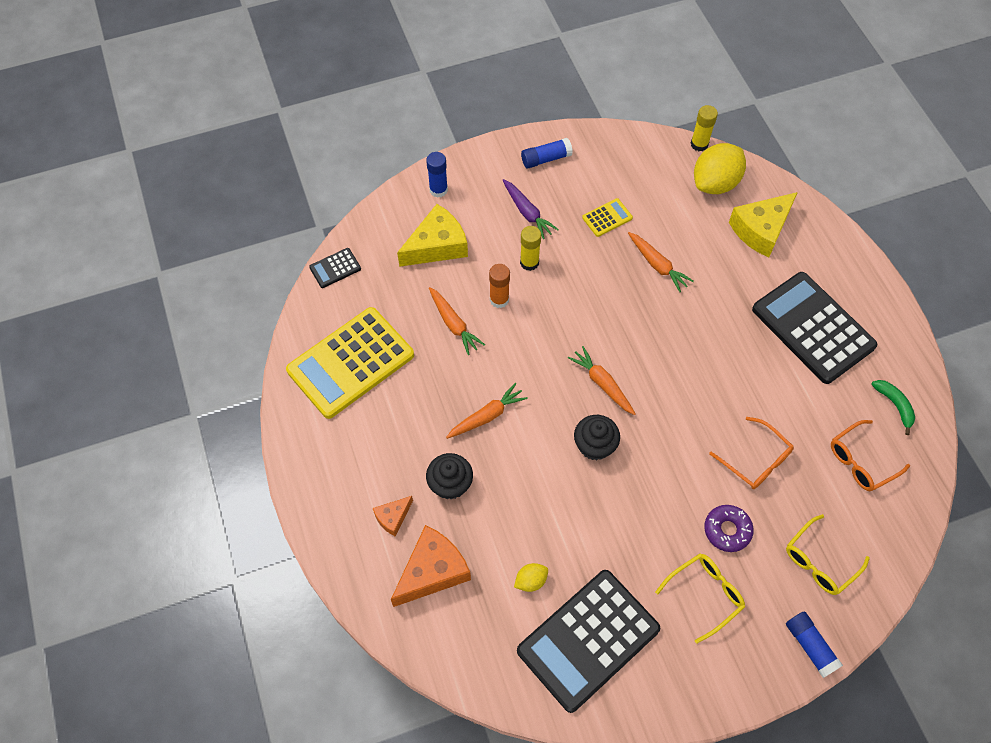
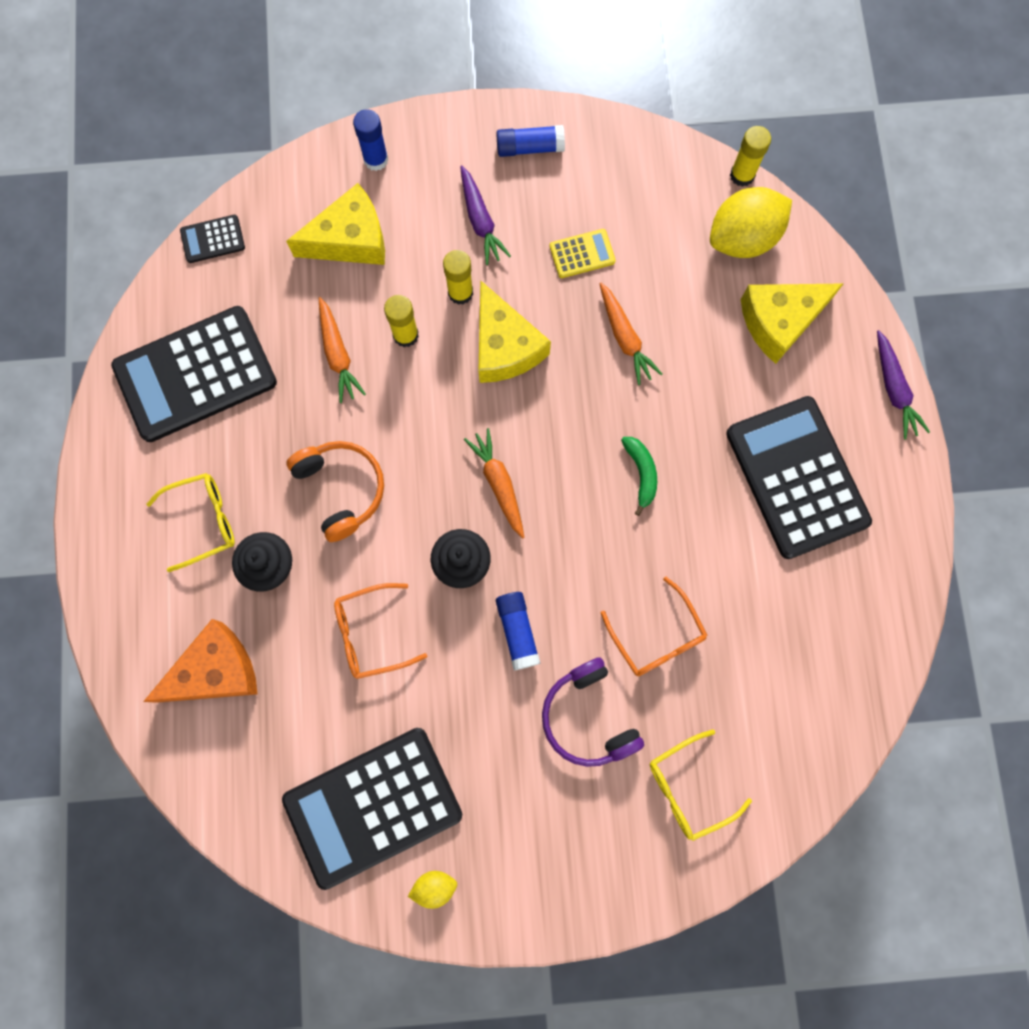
camera: 15 degrees right, 15 degrees up
yellow calculator [286,307,414,419] -> black calculator [111,306,277,442]
orange cheese [373,496,413,536] -> none
orange carrot [446,383,528,439] -> orange headphones [286,441,384,542]
orange glue stick [489,264,510,308] -> yellow glue stick [384,295,419,347]
yellow lemon [514,563,548,592] -> yellow lemon moved to [408,871,457,909]
yellow glasses [655,553,745,644] -> yellow glasses moved to [147,473,235,572]
purple donut [704,505,754,552] -> purple headphones [542,657,644,767]
blue glue stick [786,611,843,678] -> blue glue stick moved to [496,592,541,671]
orange glasses [831,420,910,491] -> orange glasses moved to [334,583,427,679]
green banana [871,380,915,435] -> green banana moved to [621,437,657,516]
none -> yellow cheese [478,281,551,383]
none -> purple carrot [877,330,930,440]

